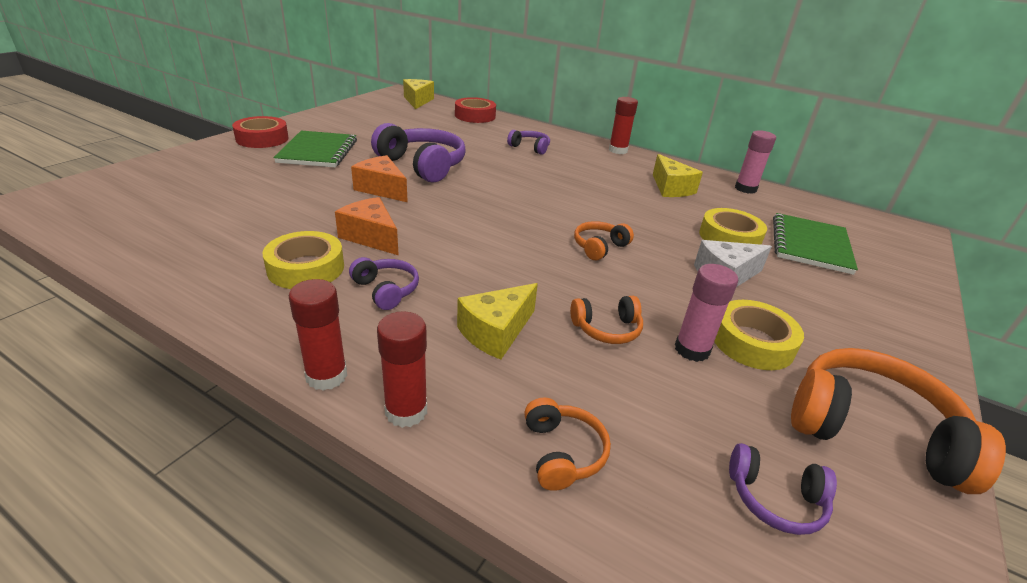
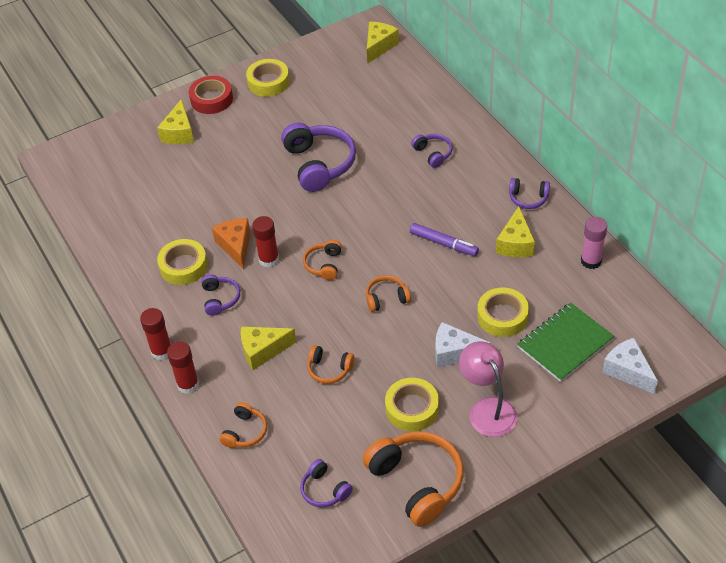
camera: 35 degrees right, 15 degrees up
green notebook [273,131,357,167] -> none
orange cheese [351,155,408,202] -> none
red tape [455,97,496,123] -> none
red glue stick [609,97,638,154] -> red glue stick moved to [252,216,279,268]
pink glue stick [675,264,738,362] -> none
none -> yellow cheese [157,99,194,144]
none -> yellow tape [246,59,290,97]
none -> orange headphones [303,240,342,280]
none -> purple marker [410,223,479,256]
none -> pink lamp [459,341,517,437]
none -> purple headphones [509,178,550,209]
none -> white cheese [602,338,658,394]

